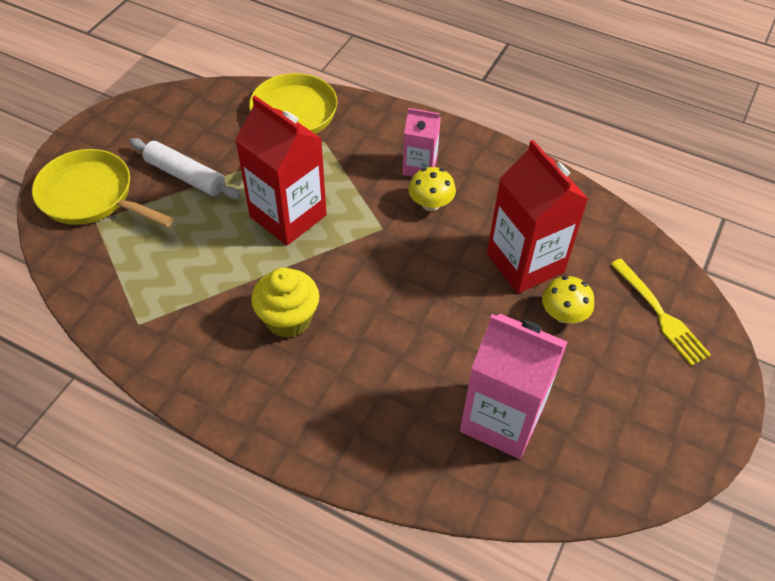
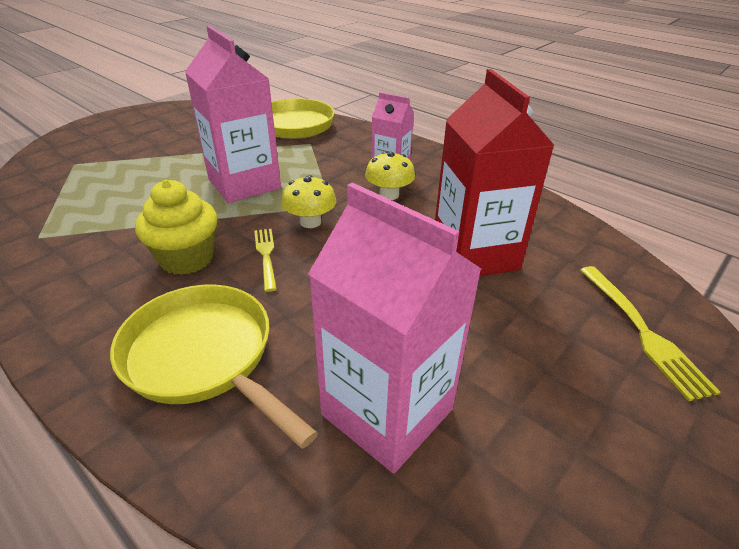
camera: 15 degrees right, 15 degrees down
yellow pan [32,149,174,227] -> yellow pan moved to [110,285,318,449]
white rolling pin [129,138,241,199] -> none
red carton [235,96,327,245] -> pink carton [185,26,281,203]
yellow mushroom [542,276,594,323] -> yellow mushroom moved to [282,175,336,228]
none -> yellow fork [254,229,277,292]

